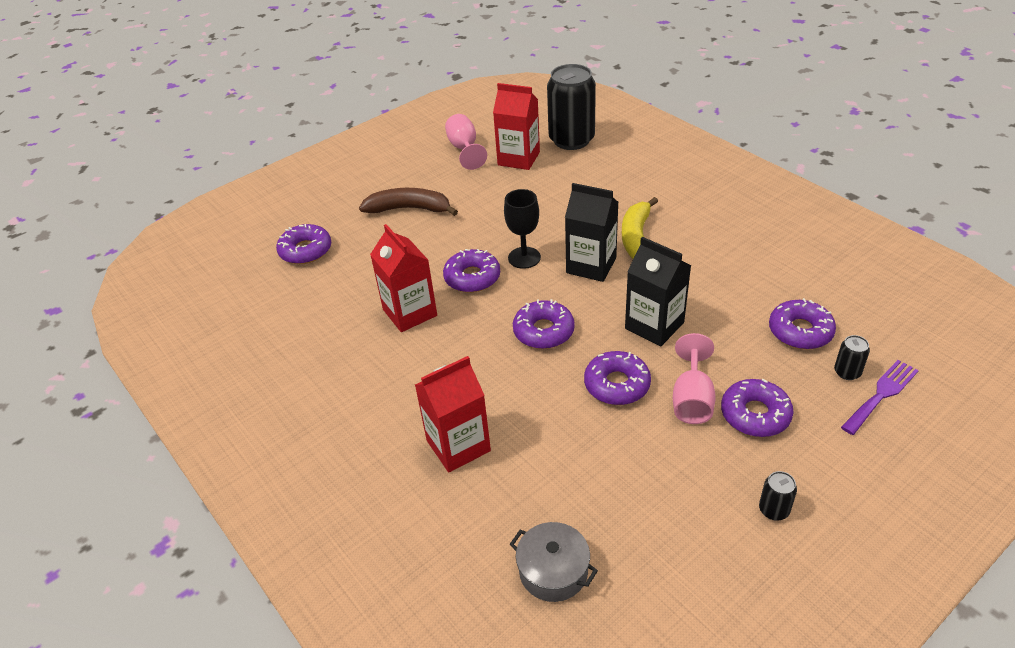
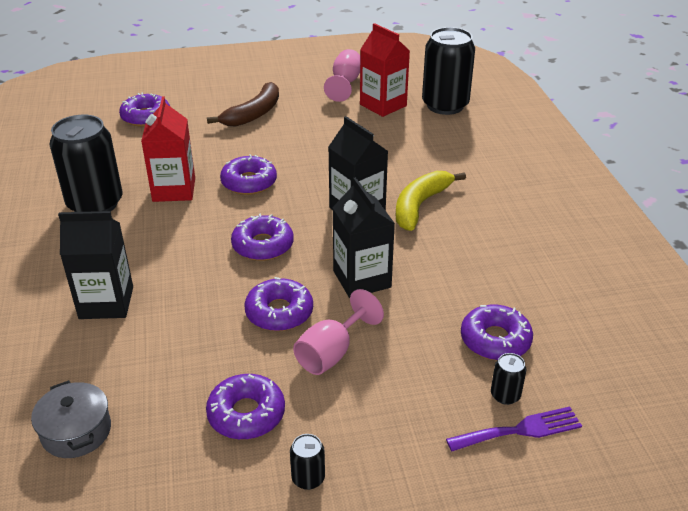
camera: 25 degrees right, 5 degrees down
brown banana [359,188,458,216] -> brown banana turned 90 degrees clockwise [207,82,279,127]
red carton [415,356,491,472] -> black carton [58,211,133,319]
black goblet [504,189,541,269] -> none
purple donut [721,379,794,437] -> purple donut moved to [206,374,285,440]
none -> black can [49,115,122,212]

